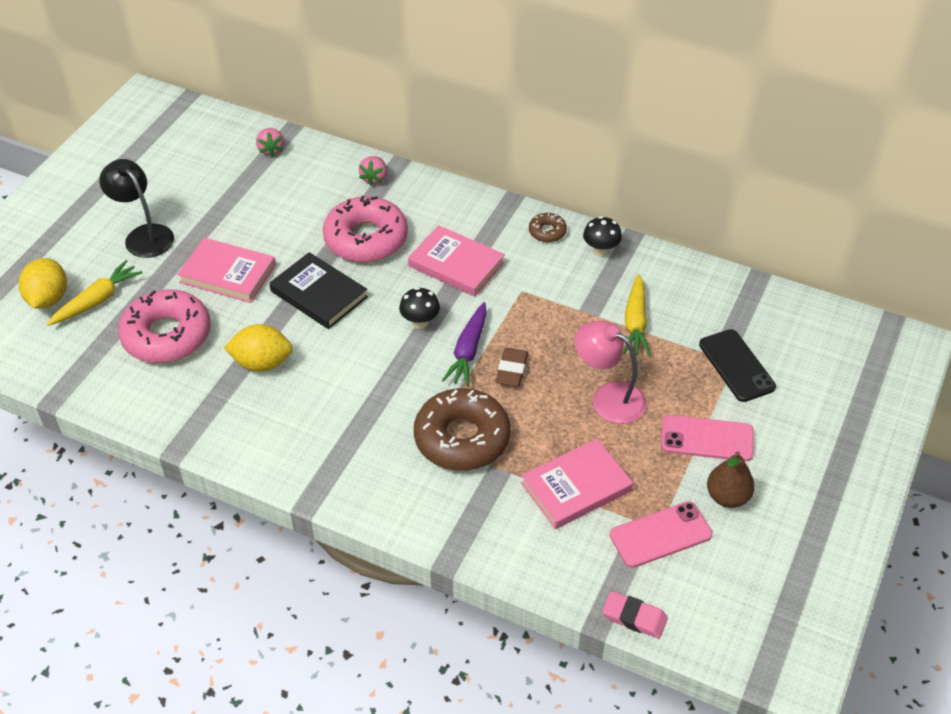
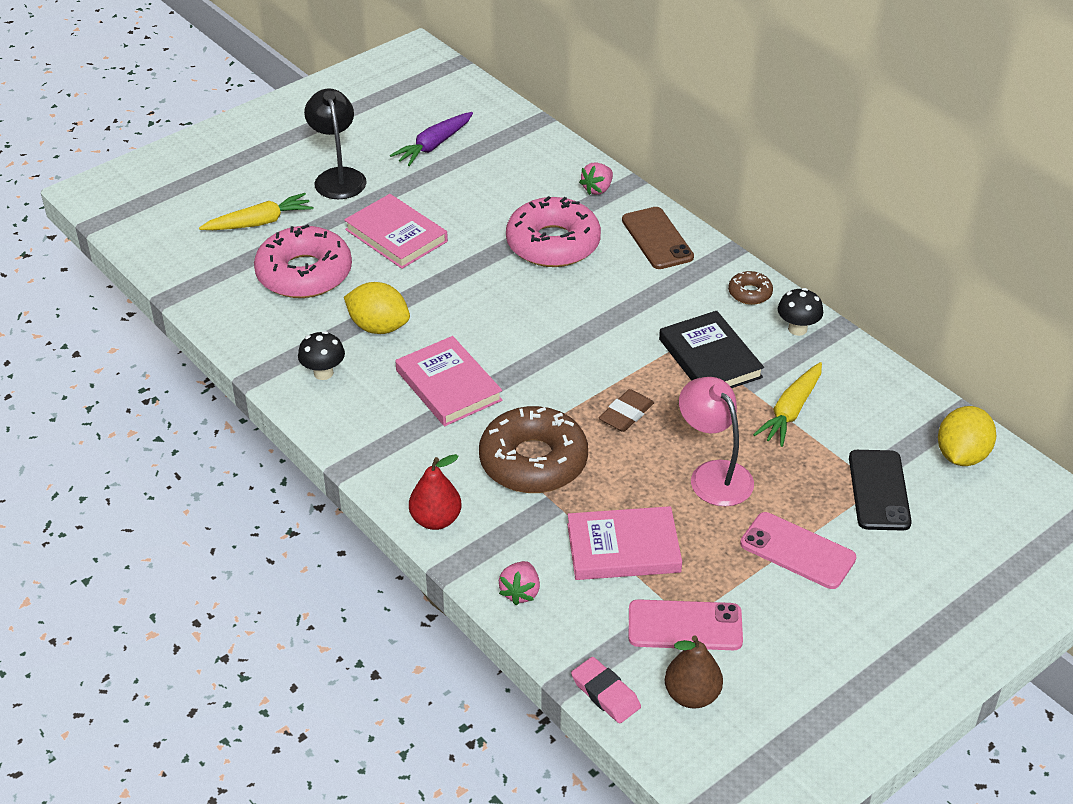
camera: 25 degrees right, 5 degrees down
yellow lemon [19,258,67,308] -> yellow lemon moved to [938,406,996,466]
pink strawberry [256,128,284,157] -> pink strawberry moved to [499,561,540,605]
black book [269,252,368,329] -> black book moved to [659,311,764,388]
black mushroom [399,287,440,329] -> black mushroom moved to [298,331,345,380]
pink book [408,225,505,296] -> pink book moved to [395,336,503,426]
purple carrot [442,302,487,386] -> purple carrot moved to [390,112,473,166]
brown pear [707,451,755,508] -> brown pear moved to [665,636,723,709]
none -> red pear [409,454,461,530]
none -> brown phone [622,207,694,269]

